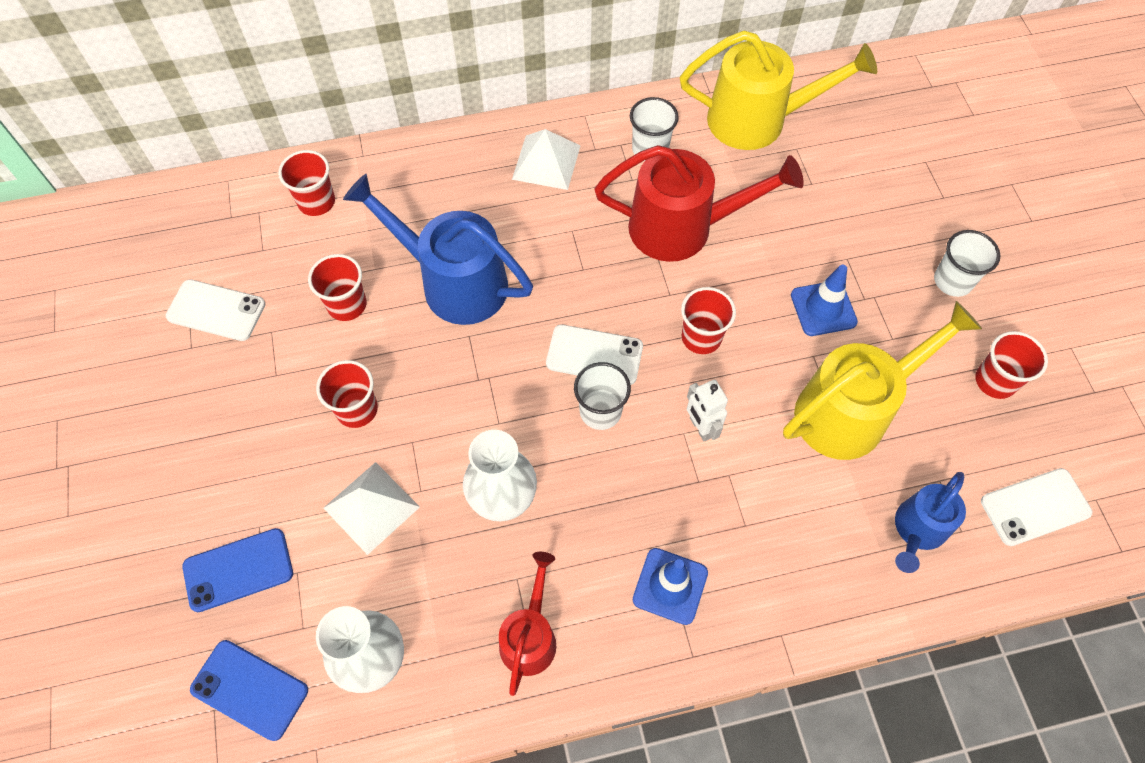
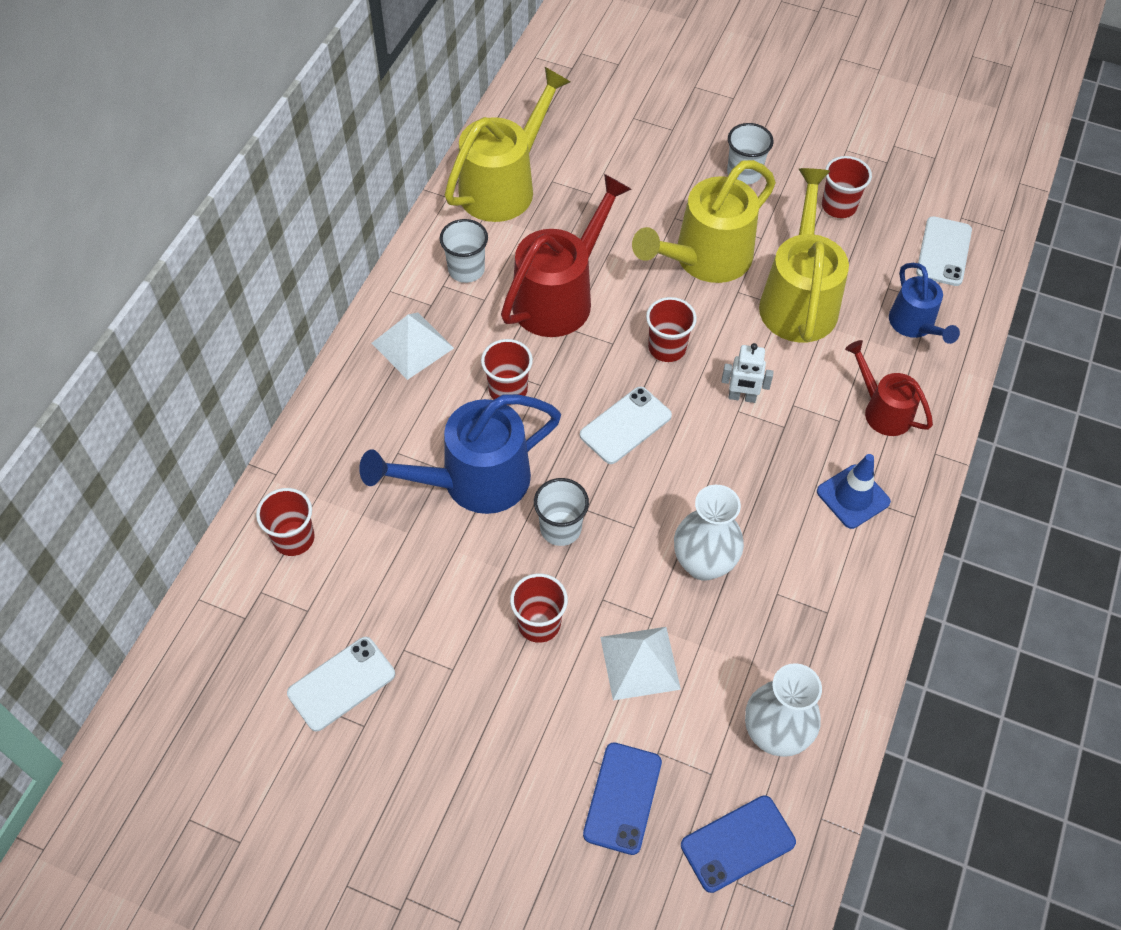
camera: 55 degrees left, 5 degrees down
red cup [308,254,367,321] -> red cup moved to [481,339,533,405]
red watering can [499,552,556,696] -> red watering can moved to [845,340,933,436]
white cup [574,362,631,430] -> white cup moved to [534,478,589,546]
blue traffic cone [791,265,858,336] -> yellow watering can [632,160,776,283]

